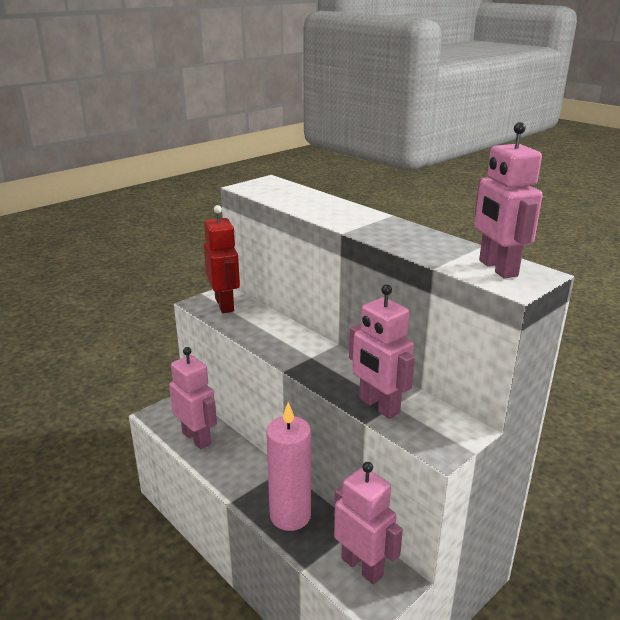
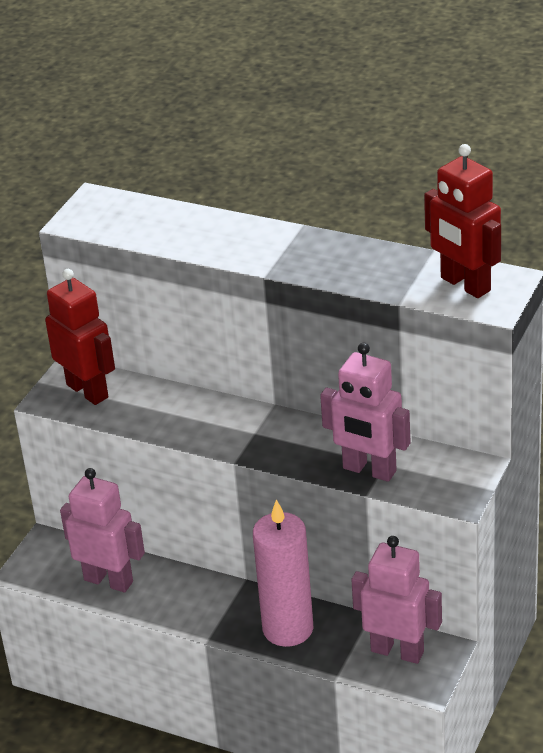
camera: 20 degrees left, 10 degrees up
pink robot [474,122,543,279] -> red robot [424,144,501,298]

